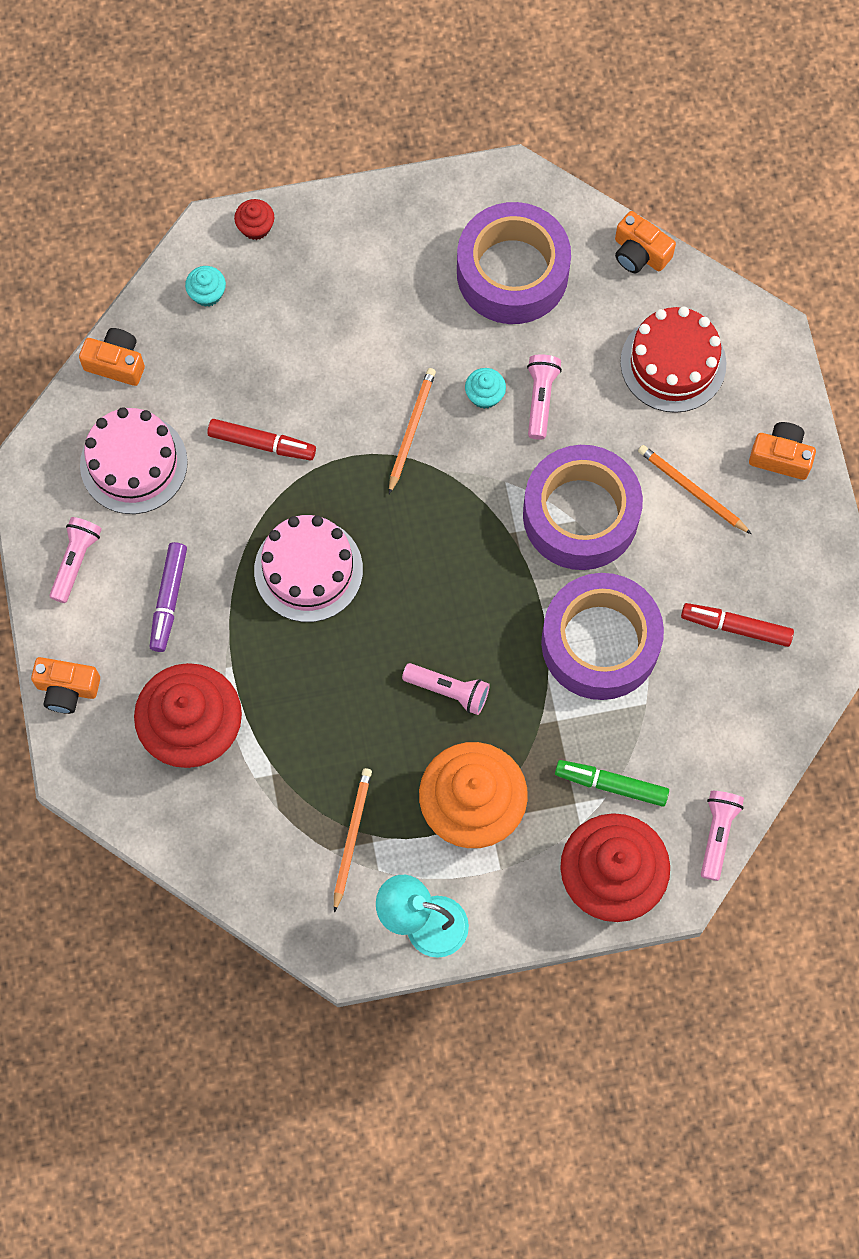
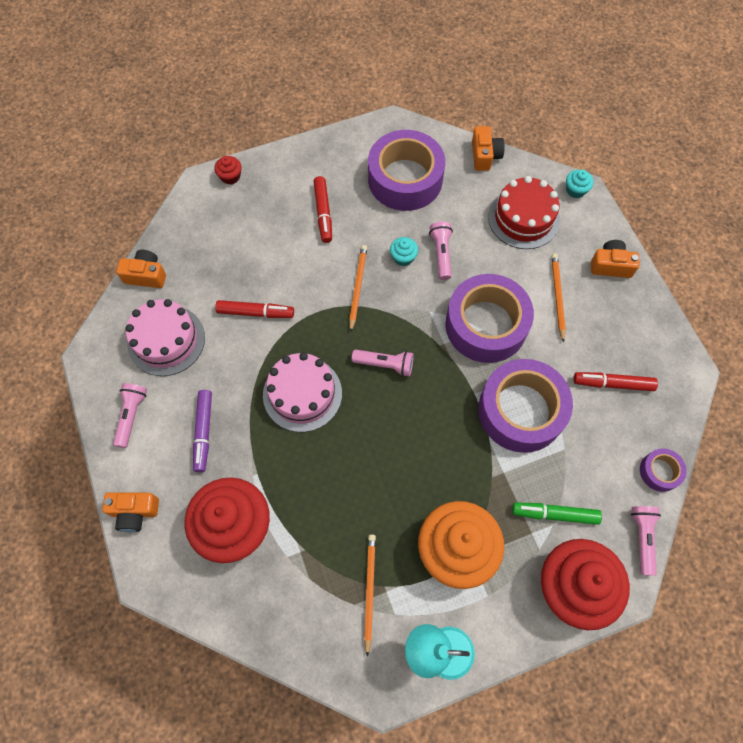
camera: 10 degrees left, 5 degrees down
turquoise cupcake [185,266,226,307] -> turquoise cupcake moved to [566,170,593,198]
pink flashlight [402,663,490,715] -> pink flashlight moved to [352,350,414,377]
orange camera [615,211,676,273] -> orange camera turned 120 degrees counterclockwise [472,126,505,171]
orange pencil [638,445,751,534] -> orange pencil turned 60 degrees clockwise [551,253,566,343]
none -> red marker [313,176,332,243]
none -> purple tape [640,448,687,492]

